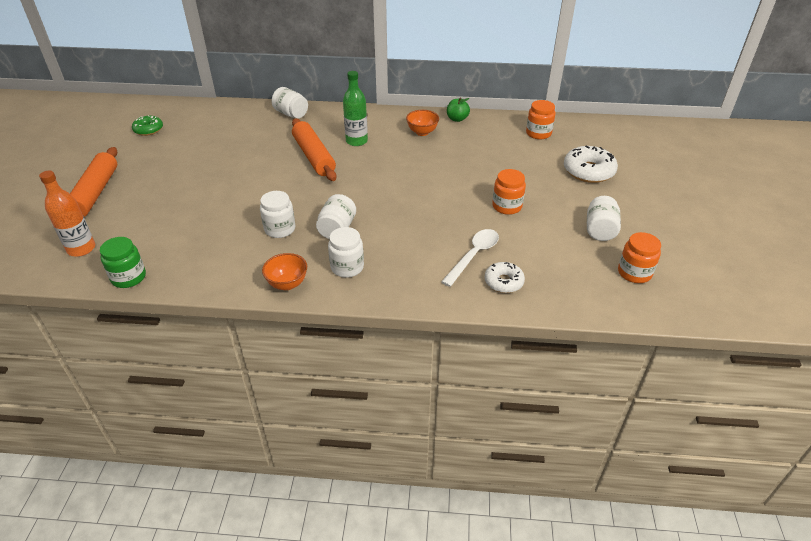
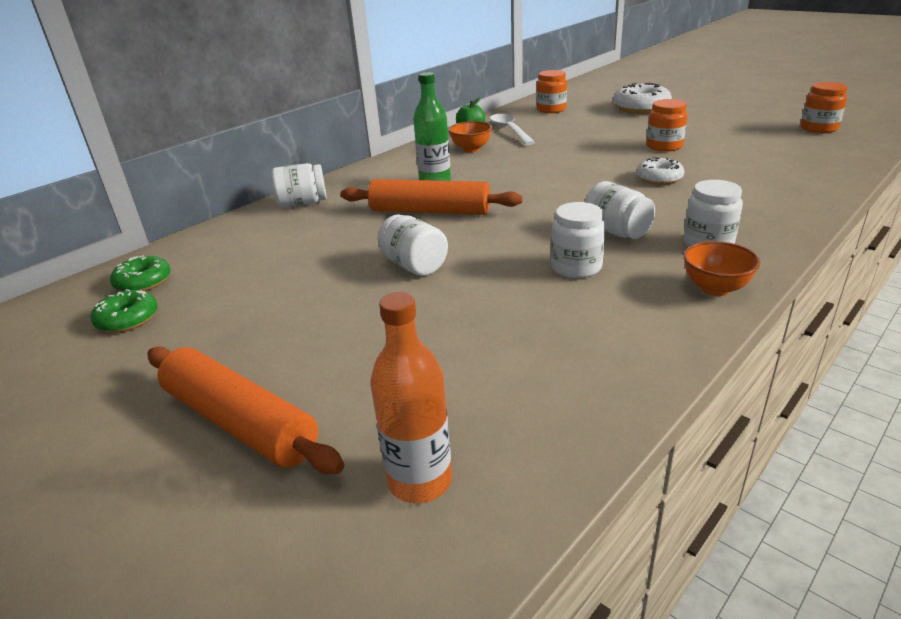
camera: 50 degrees left, 10 degrees down
green jar [100,237,146,288] -> none
white spoon [441,229,499,287] -> white spoon moved to [490,114,535,145]
white donut [484,262,525,293] -> white donut moved to [636,157,685,185]
white jar [587,196,621,241] -> white jar moved to [378,214,448,276]
none -> green donut [110,255,171,291]

